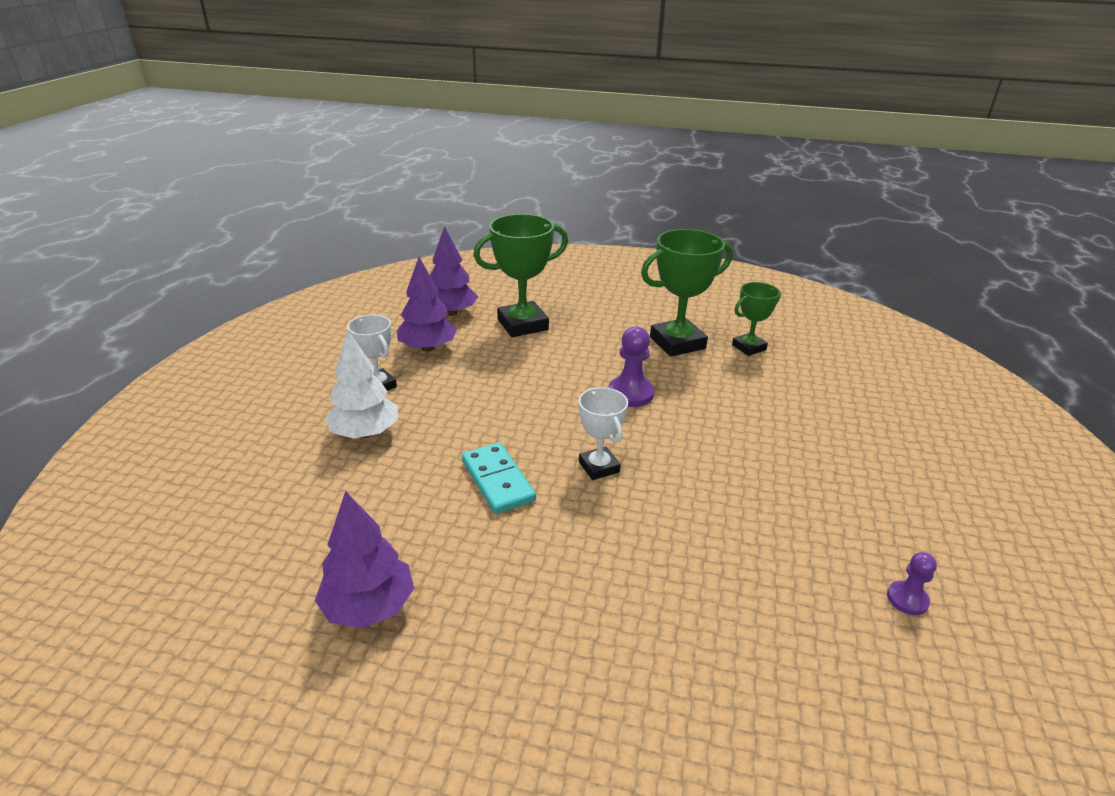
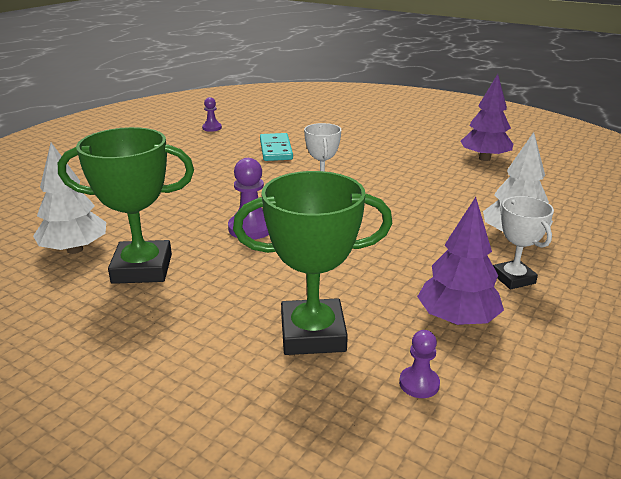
camera: 160 degrees left, 5 degrees down
purple tree [430,226,478,316] -> purple pawn [399,330,440,398]
turquoise domino [462,442,536,514] -> turquoise domino moved to [260,133,293,161]
green trophy [732,282,781,356] -> white tree [33,143,106,254]

